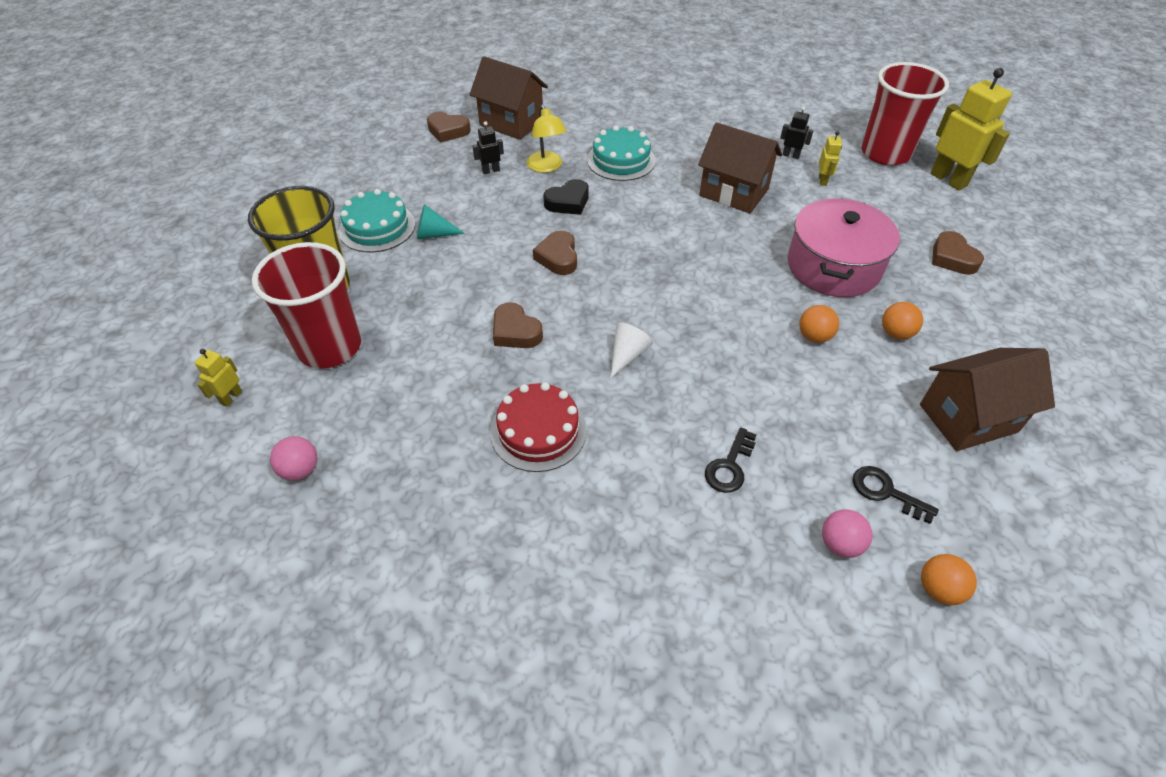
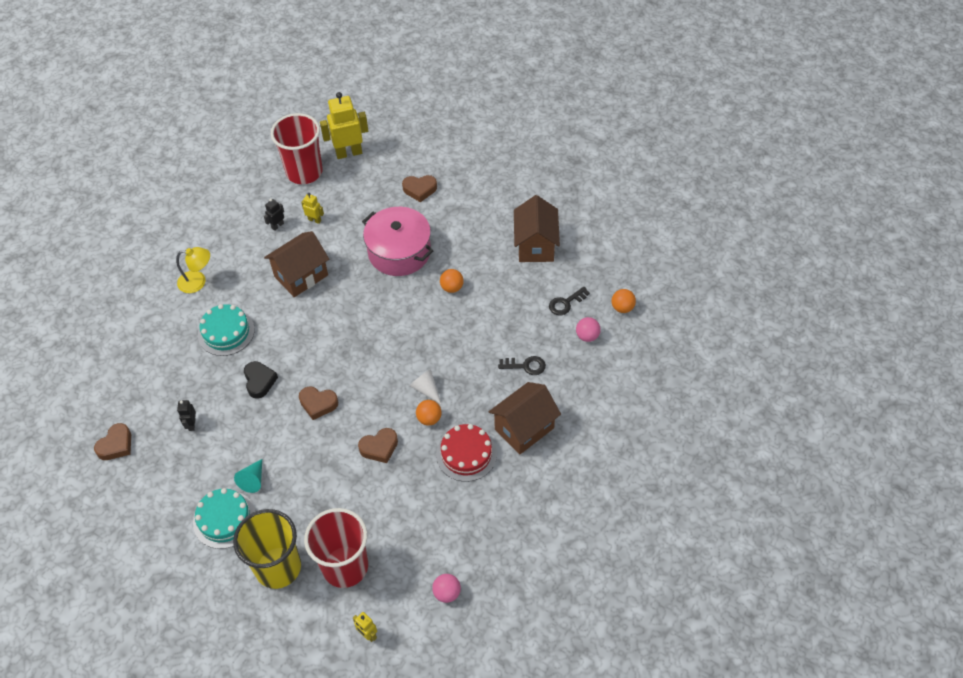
camera: 70 degrees left, 5 degrees up
brown house [469,56,548,140] -> brown house moved to [489,382,561,455]
yellow lamp [527,105,566,173] -> yellow lamp moved to [176,247,210,293]
black key [705,427,756,493] -> black key turned 45 degrees counterclockwise [498,356,546,375]
orange ball [882,302,923,339] -> orange ball moved to [416,400,442,425]

